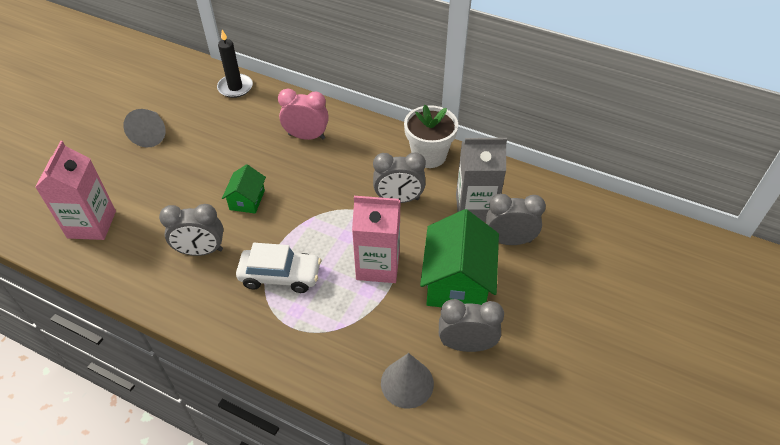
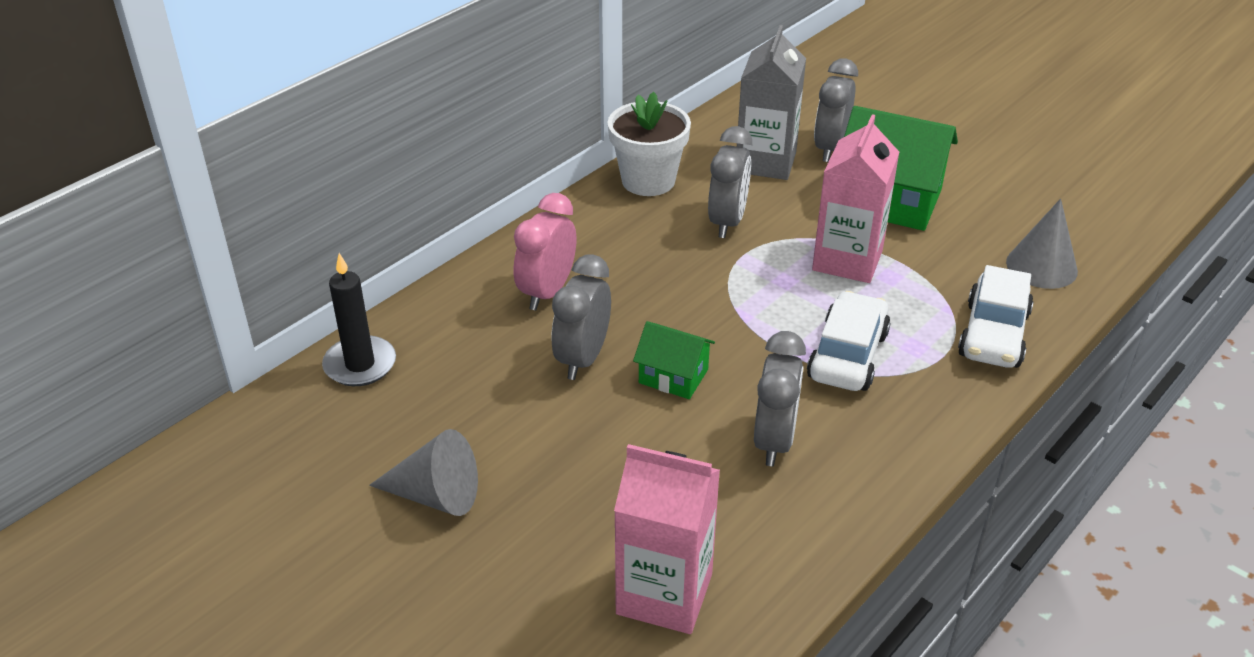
camera: 75 degrees left, 10 degrees down
grey clock [439,299,504,352] -> grey clock moved to [551,254,611,380]
none -> white car [958,265,1034,368]

